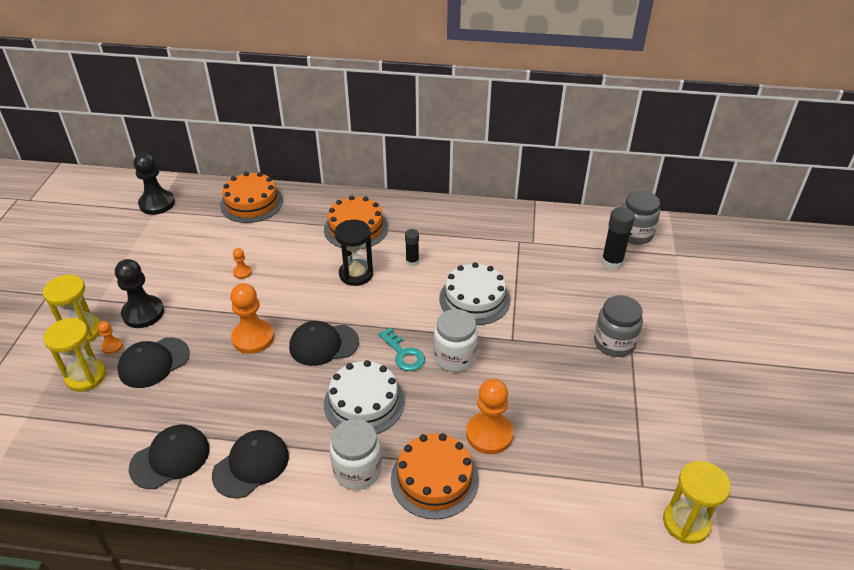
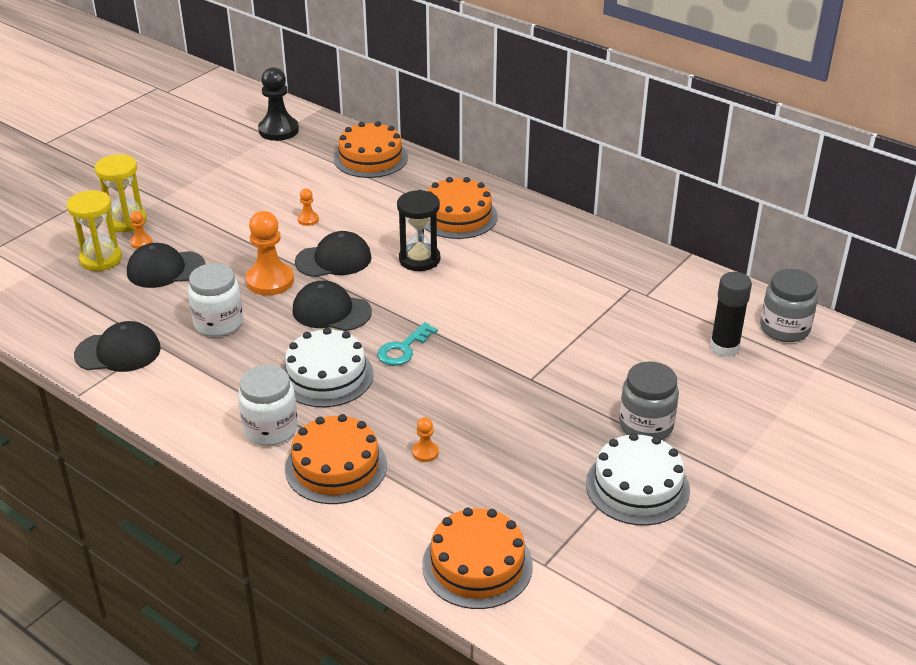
camera: 30 degrees right, 5 degrees down
black pawn [115,259,164,328] -> none
black cap [212,430,289,498] -> black cap moved to [295,231,372,277]
turquoise key [378,327,425,371] -> turquoise key turned 45 degrees clockwise [377,322,438,366]
black glue stick [405,229,419,266] -> none
white jar [433,309,478,372] -> white jar moved to [188,263,243,336]
white cake [439,262,511,325] -> white cake moved to [586,433,690,526]
orange pawn [466,379,513,454] -> orange pawn [412,417,439,462], size x0.47
yellow hourglass [663,461,731,544] -> none
none -> orange cake [422,508,533,609]

